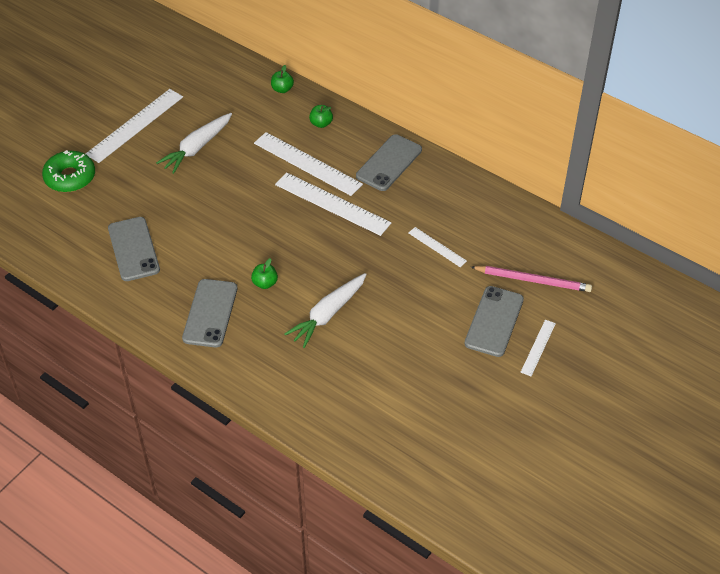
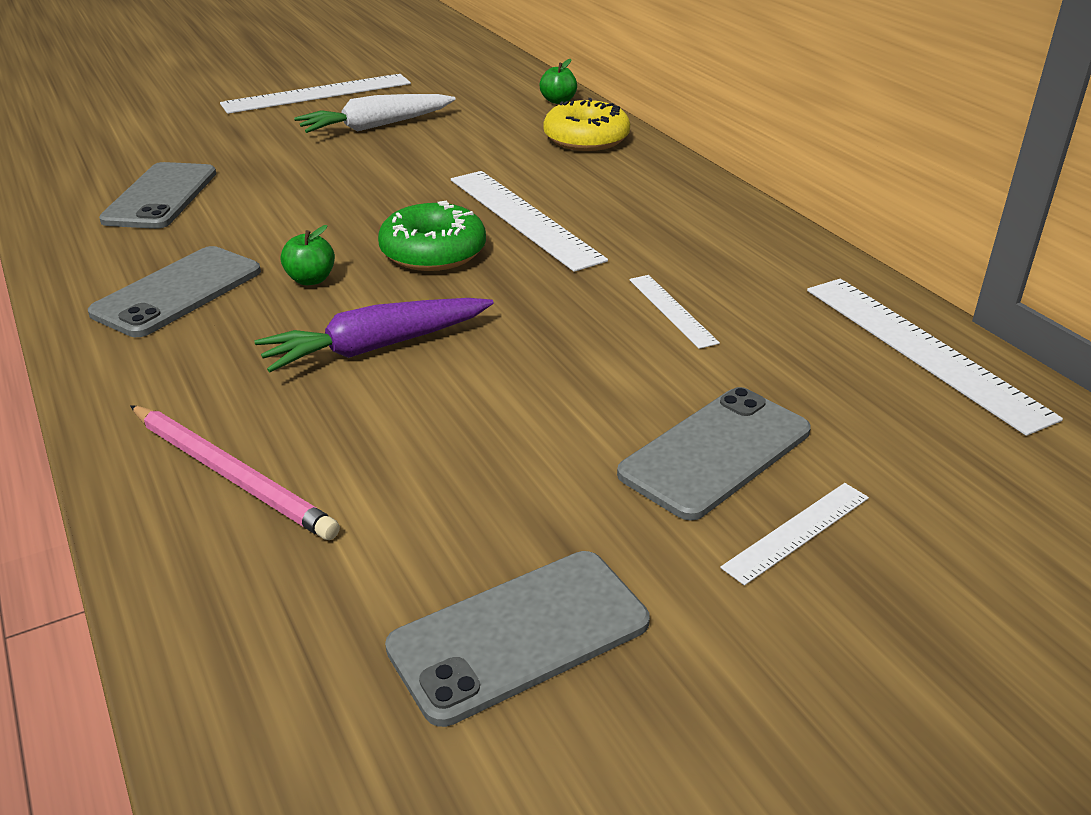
camera: 25 degrees right, 15 degrees down
green donut [42,150,95,192] -> green donut moved to [378,201,486,271]
white ruler [254,132,363,196] -> white ruler moved to [807,279,1063,436]
white carrot [284,273,367,348] -> purple carrot [254,298,494,372]
green apple [309,105,333,128] -> yellow donut [543,98,630,151]
grey phone [356,134,422,191] -> grey phone moved to [385,551,650,727]
pink pencil [471,266,592,292] -> pink pencil moved to [130,405,340,540]

